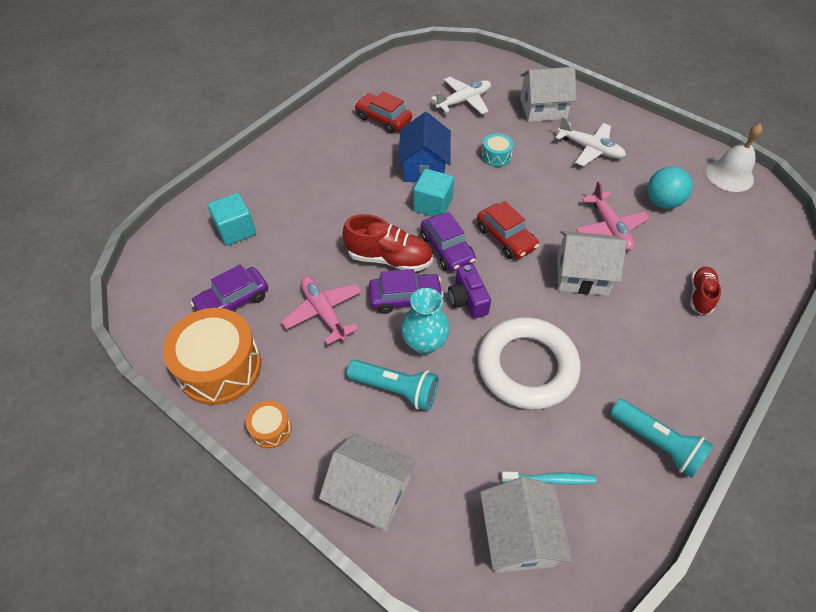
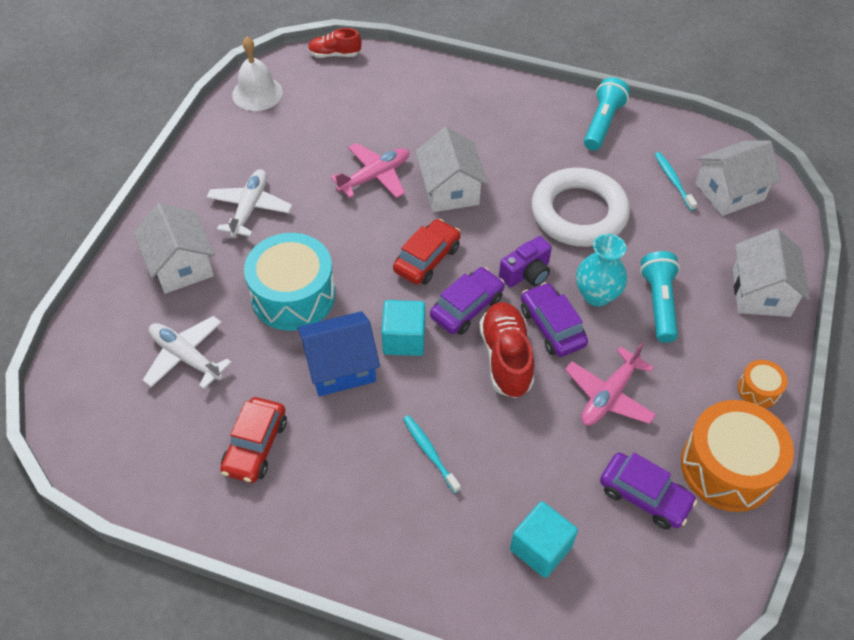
camera: 110 degrees left, 0 degrees up
turquoise drum [482,133,514,167] -> turquoise drum [244,233,335,331], size x2.15
turquoise ball [647,166,693,209] -> none
red shoe [690,267,721,314] -> red shoe moved to [308,28,361,58]
none -> turquoise toothbrush [403,415,461,493]

